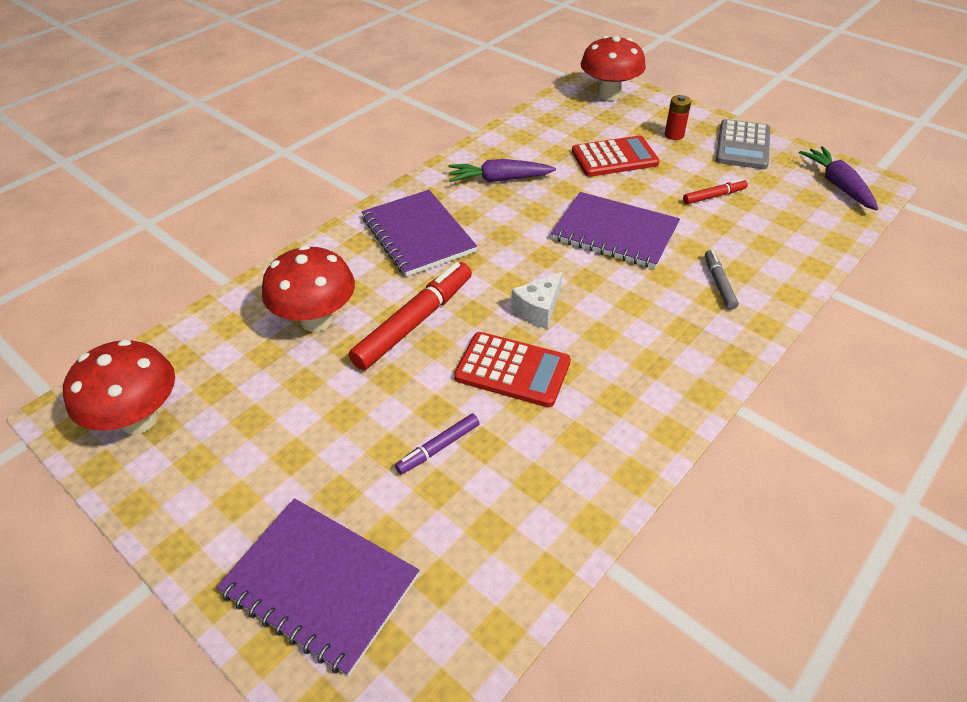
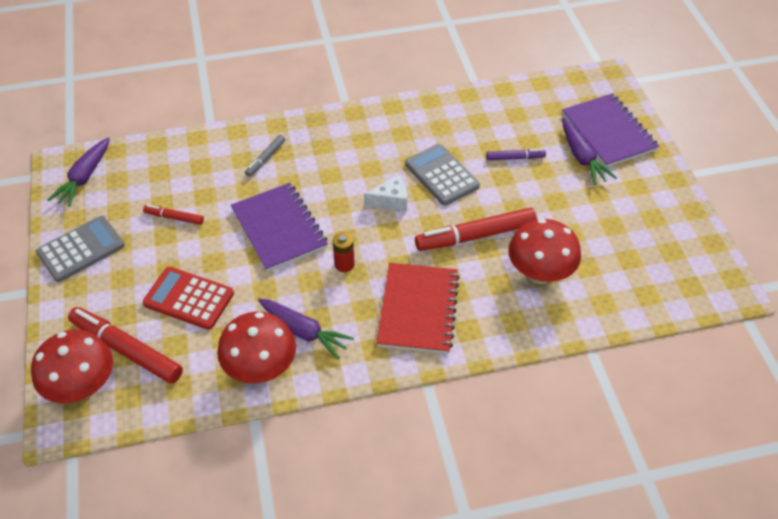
camera: 145 degrees left, 5 degrees up
red mushroom [63,339,175,434] -> red mushroom moved to [217,312,296,383]
purple notebook [362,190,477,277] -> red notebook [376,263,460,354]
red calculator [454,332,571,407] -> grey calculator [405,144,480,206]
red battery [665,95,691,140] -> red battery moved to [333,232,355,272]
none -> red marker [68,307,183,384]
none -> purple carrot [562,118,617,185]

